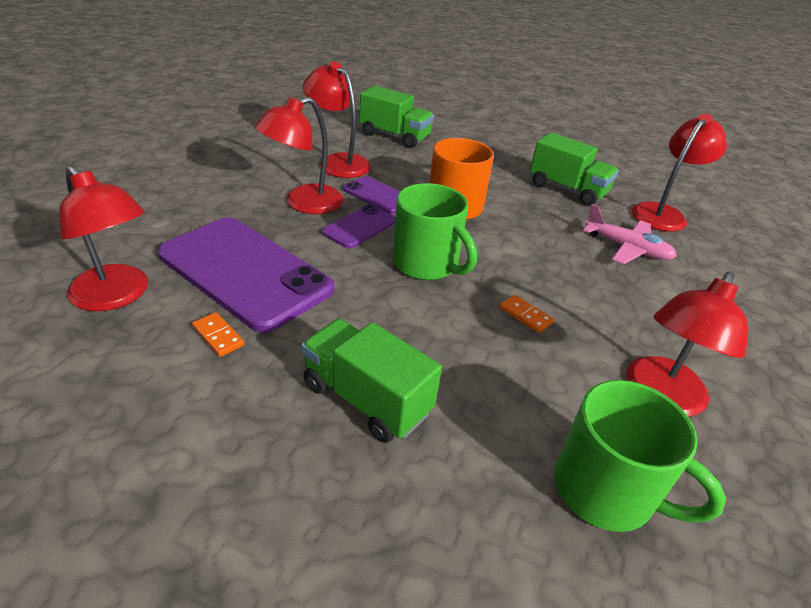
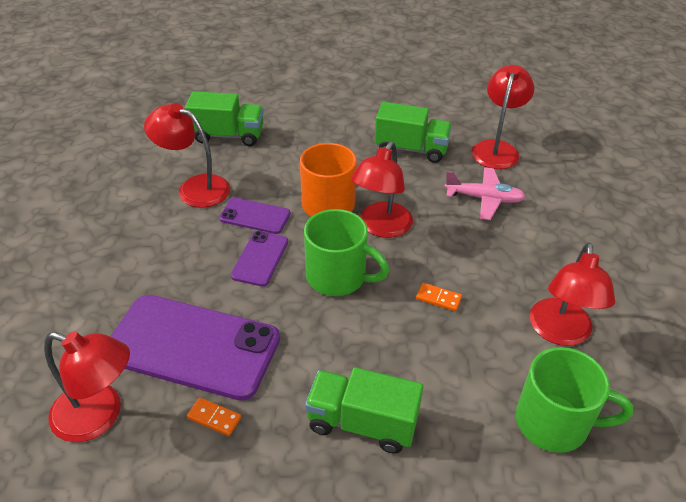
camera: 20 degrees left, 5 degrees up
red lamp [254,97,344,214] -> red lamp moved to [351,142,413,238]

